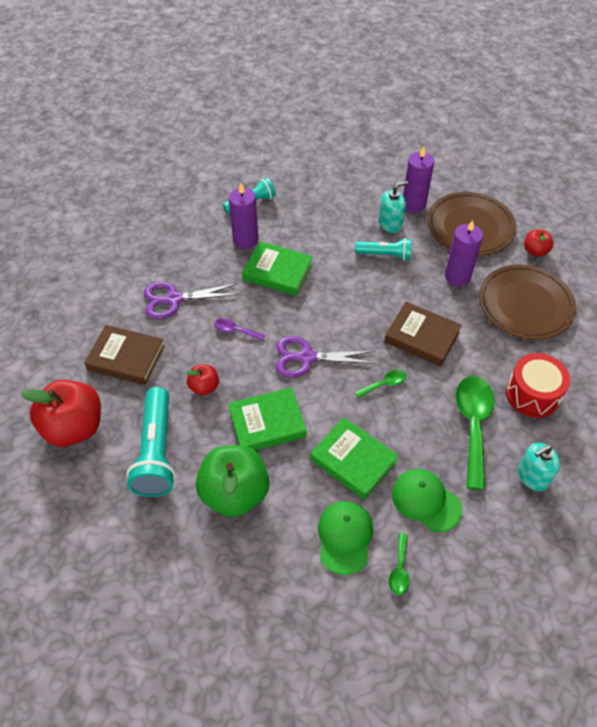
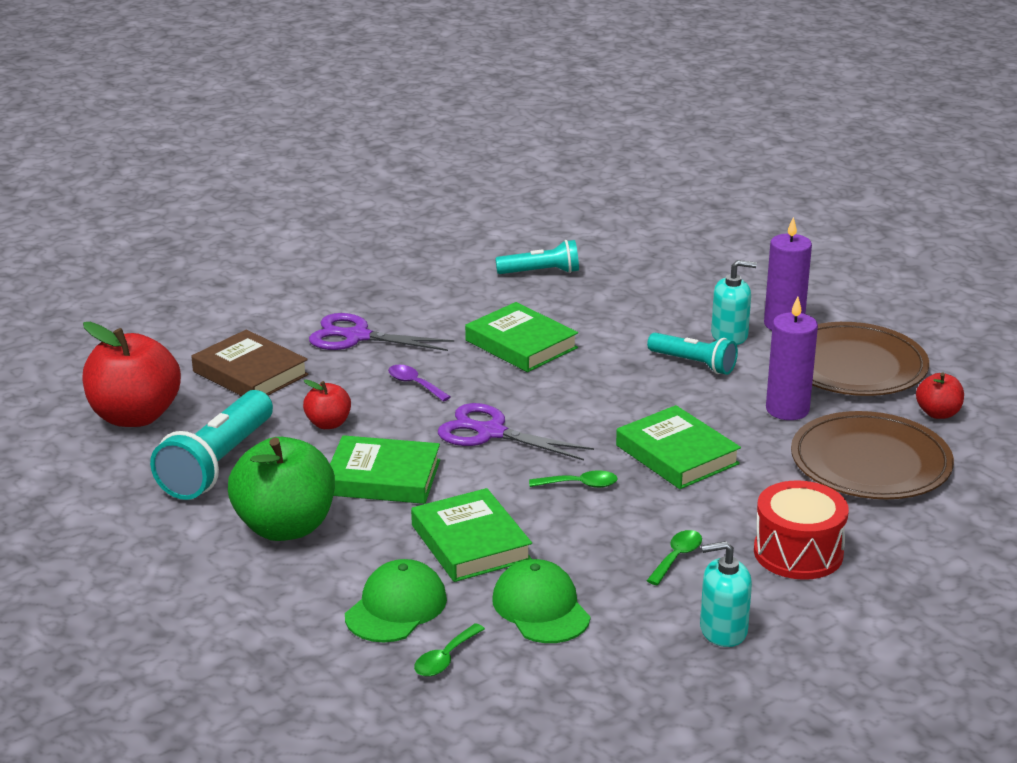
camera: 25 degrees right, 25 degrees down
purple candle [229,183,258,249] -> none
brown book [384,302,462,366] -> green book [616,405,741,489]
green spoon [456,376,494,490] -> green spoon [647,530,702,585], size x0.46

